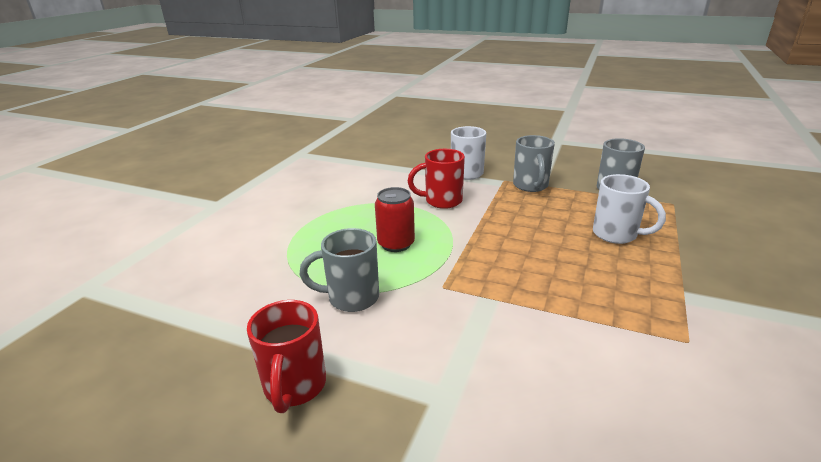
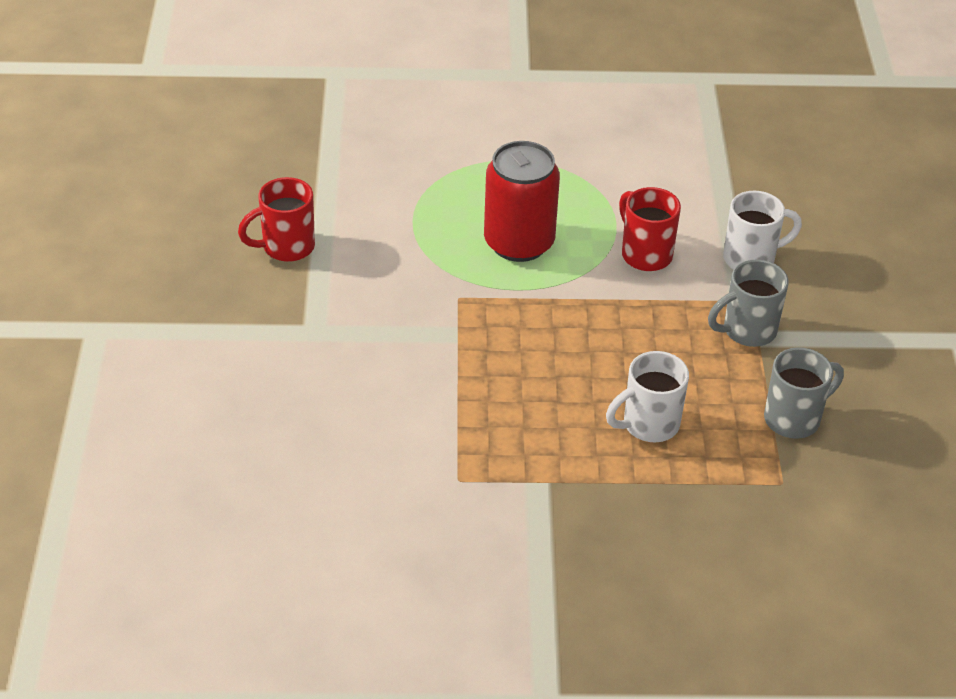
camera: 65 degrees right, 15 degrees up
grey mug [299,228,379,312] -> none
red can [375,187,415,252] -> red can [484,141,560,262], size x1.59
white mug [593,174,666,244] -> white mug turned 45 degrees clockwise [606,351,689,442]

